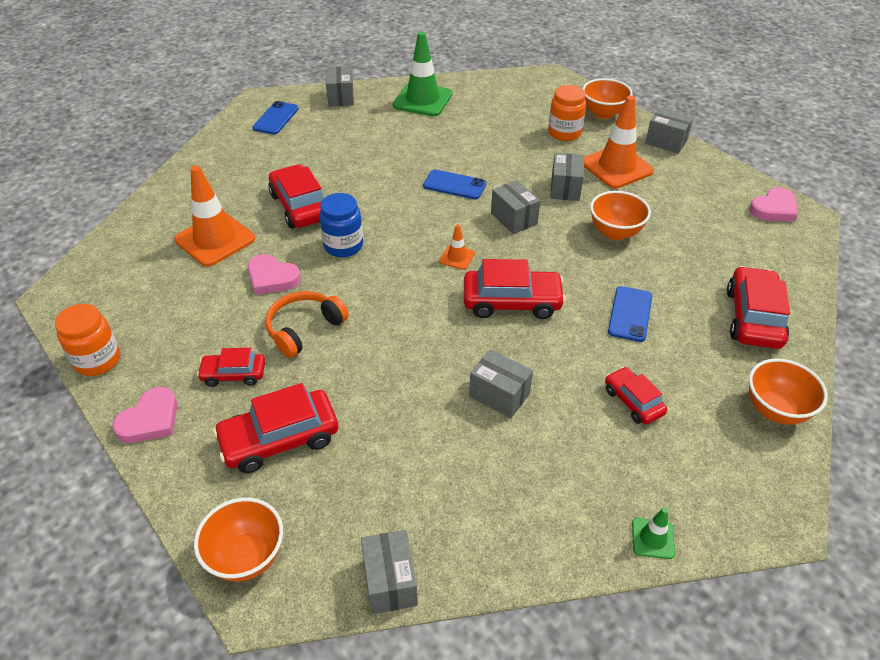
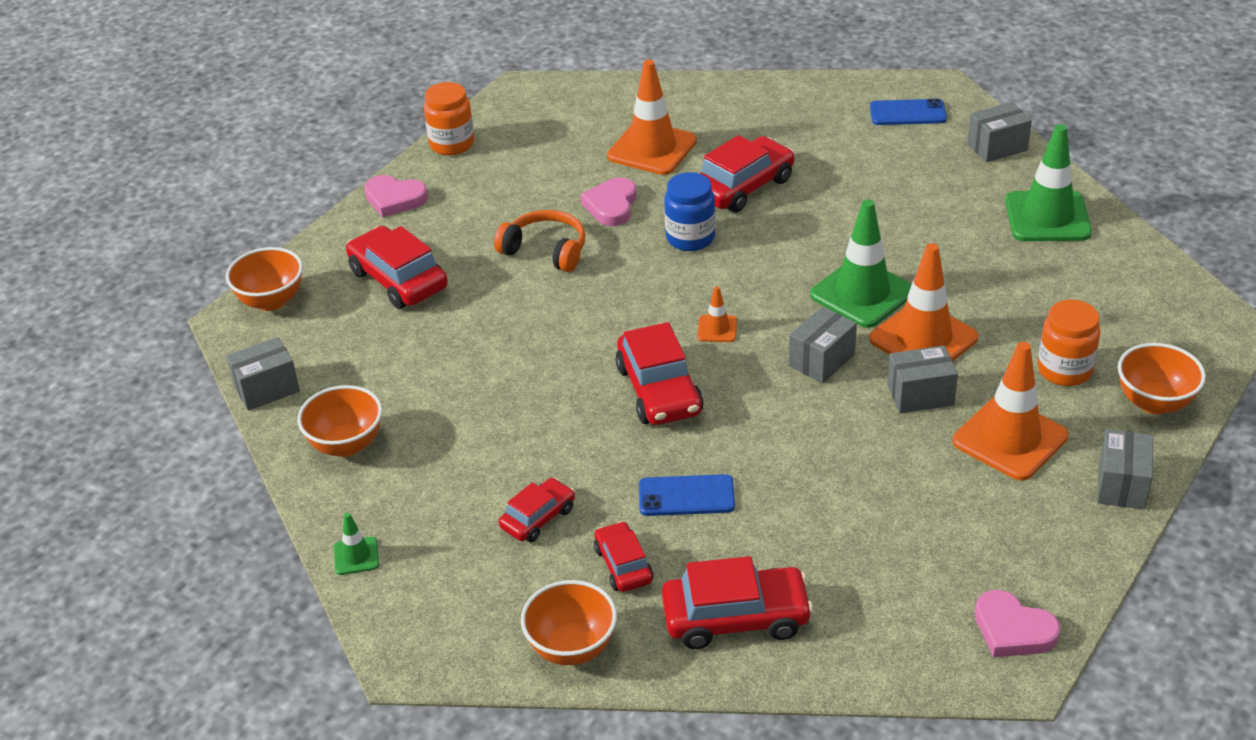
camera: 75 degrees right, 5 degrees down
red car [197,348,265,387] -> red car moved to [594,521,653,592]
blue phone [423,170,486,199] -> green traffic cone [810,199,912,328]
grey box [469,349,533,418] -> none
orange bowl [590,191,651,240] -> orange bowl moved to [297,385,382,457]
none -> orange traffic cone [869,243,979,361]

